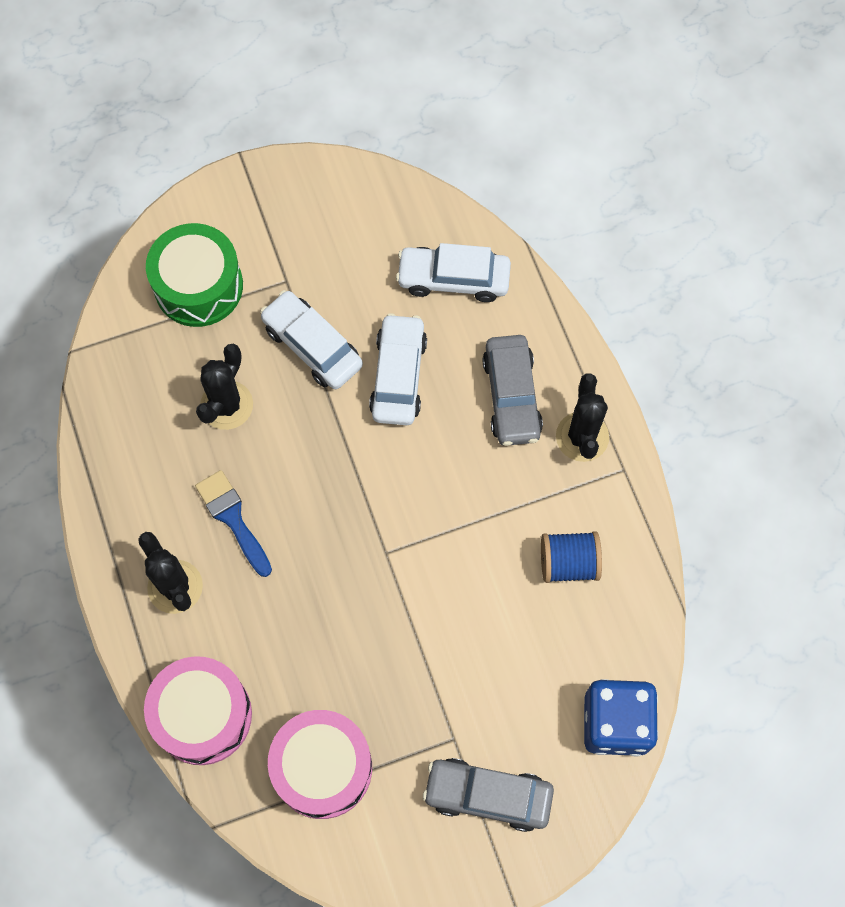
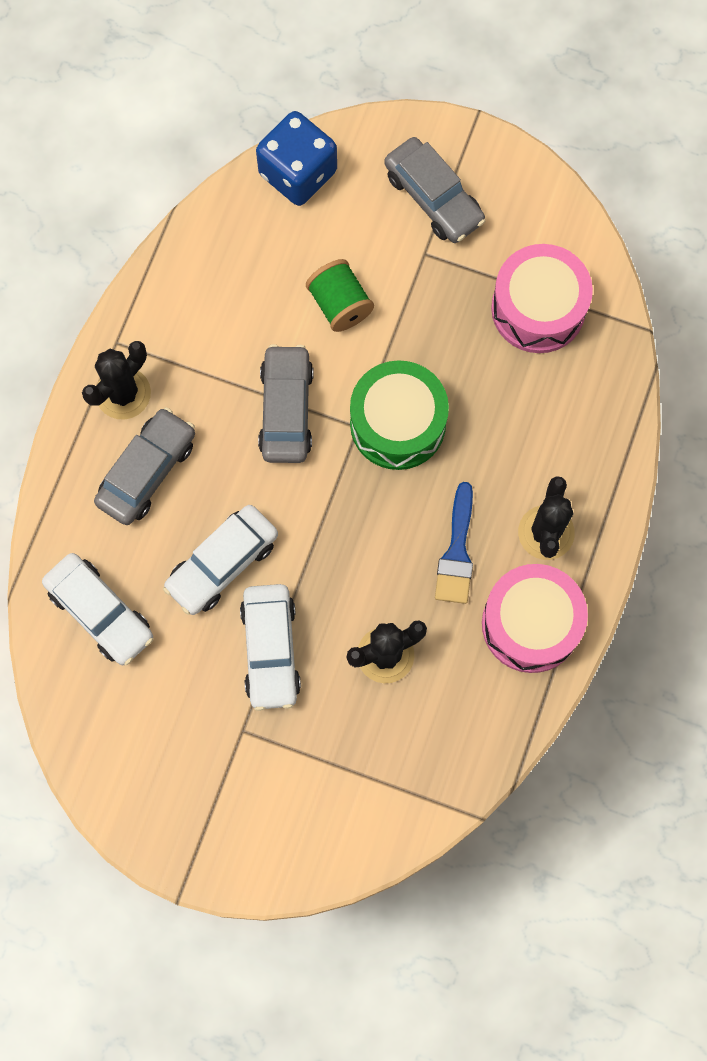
camera: 140 degrees left, 5 degrees up
pink drum [144,656,252,765] -> pink drum moved to [482,564,588,673]
green drum [146,223,243,327] -> green drum moved to [350,360,449,470]
blue spool [541,531,602,583] -> none
none -> grey car [258,344,313,463]
none -> green spool [306,259,374,332]

